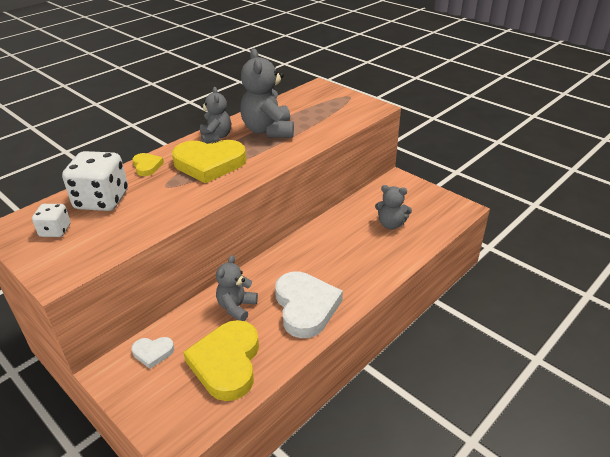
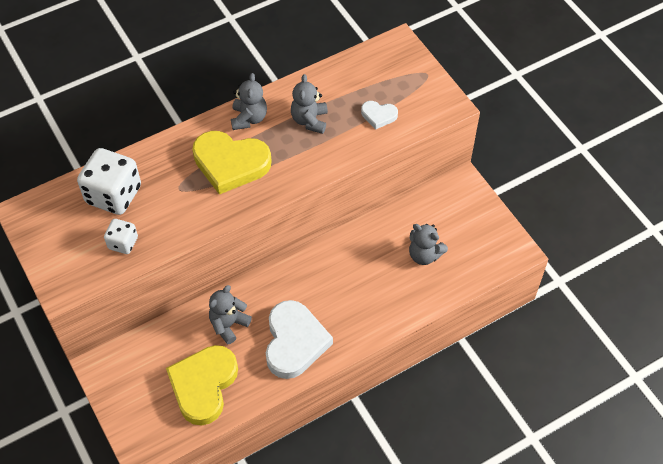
camera: 15 degrees right, 20 degrees up
white dice [32,204,71,237] -> white dice moved to [104,219,138,254]
yellow heart [132,153,164,176] -> none
white heart [132,337,174,369] -> white heart moved to [361,101,398,130]
grey teddy bear [240,48,294,138] -> grey teddy bear [291,74,328,134], size x0.61

